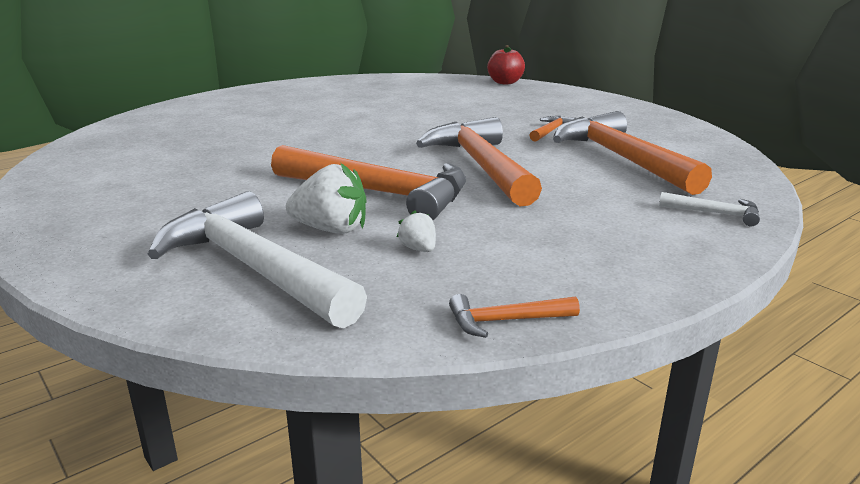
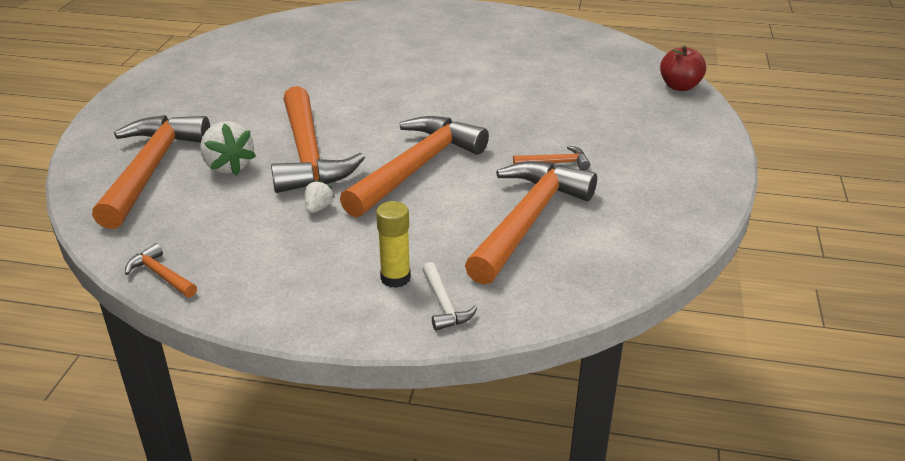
camera: 50 degrees right, 10 degrees up
white hammer [148,191,367,328] -> orange hammer [92,115,210,229]
white strawberry [397,210,436,252] -> white strawberry moved to [305,180,335,213]
none -> yellow glue stick [376,201,411,288]

